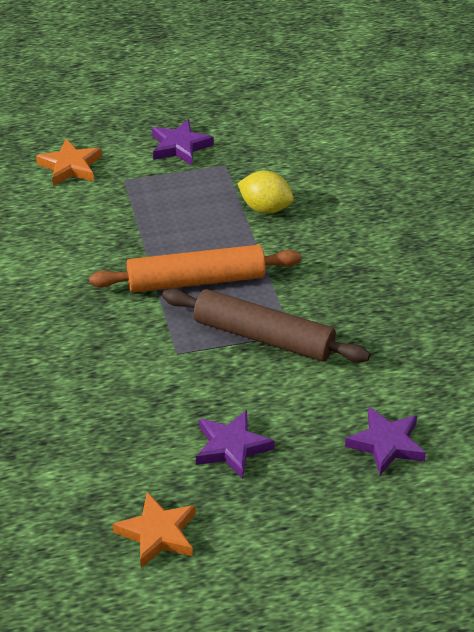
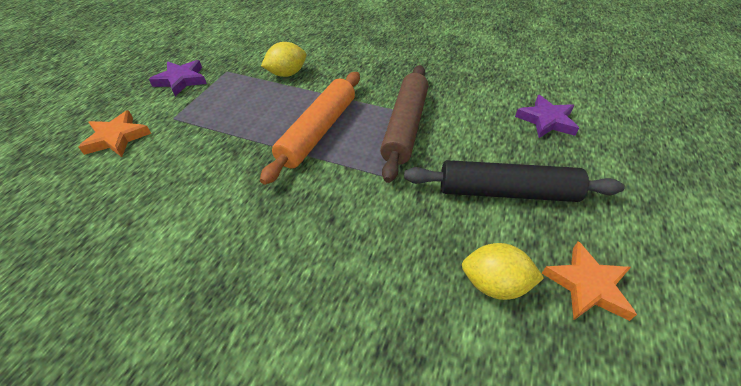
camera: 55 degrees left, 5 degrees up
brown rolling pin [162,289,370,363] -> brown rolling pin turned 45 degrees counterclockwise [380,65,428,183]
purple star [196,410,274,479] -> black rolling pin [404,160,624,202]
none -> yellow lemon [462,243,544,300]

